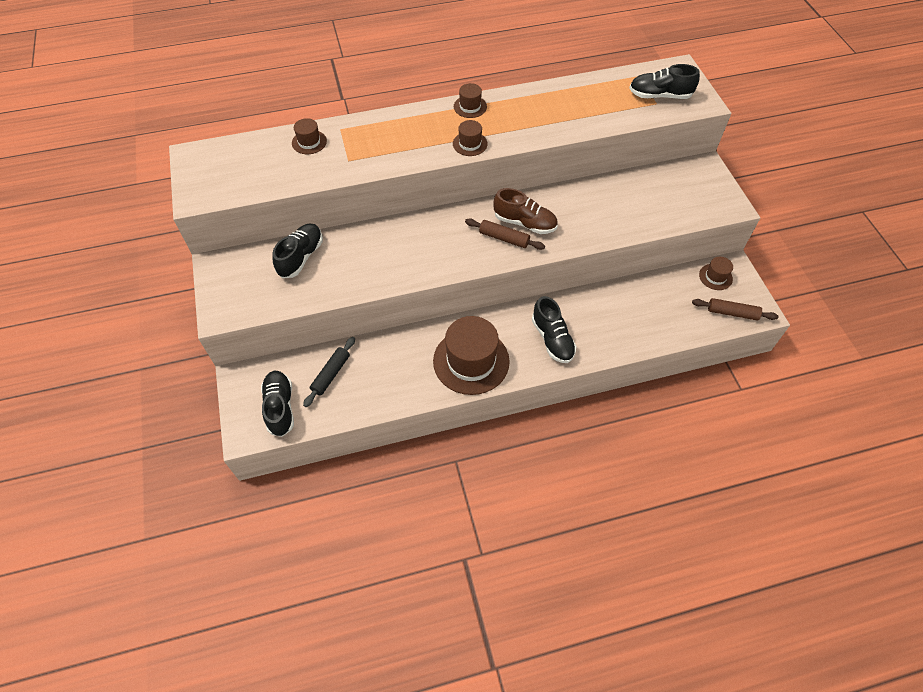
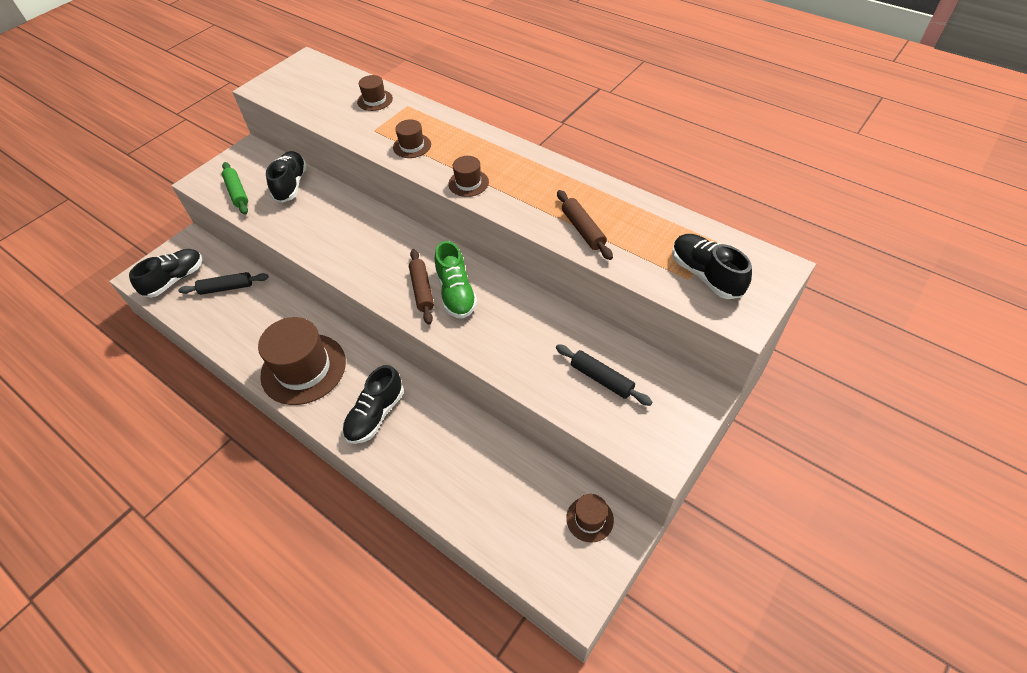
camera: 55 degrees right, 5 degrees down
black shoe [272,224,323,278] -> black shoe turned 75 degrees counterclockwise [266,151,307,203]
brown hat [454,83,487,118] -> brown hat moved to [393,120,431,158]
brown shoe [493,188,558,234] -> green shoe [434,241,478,319]
brown rolling pin [692,298,779,321] -> brown rolling pin moved to [557,190,613,260]
none -> green rolling pin [222,162,248,215]
none -> black rolling pin [556,344,652,406]

